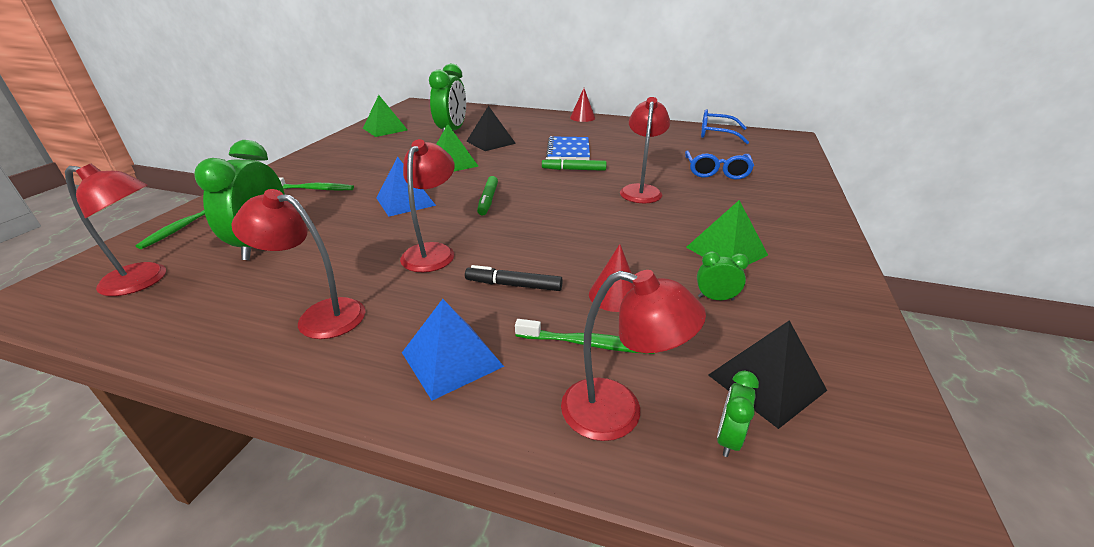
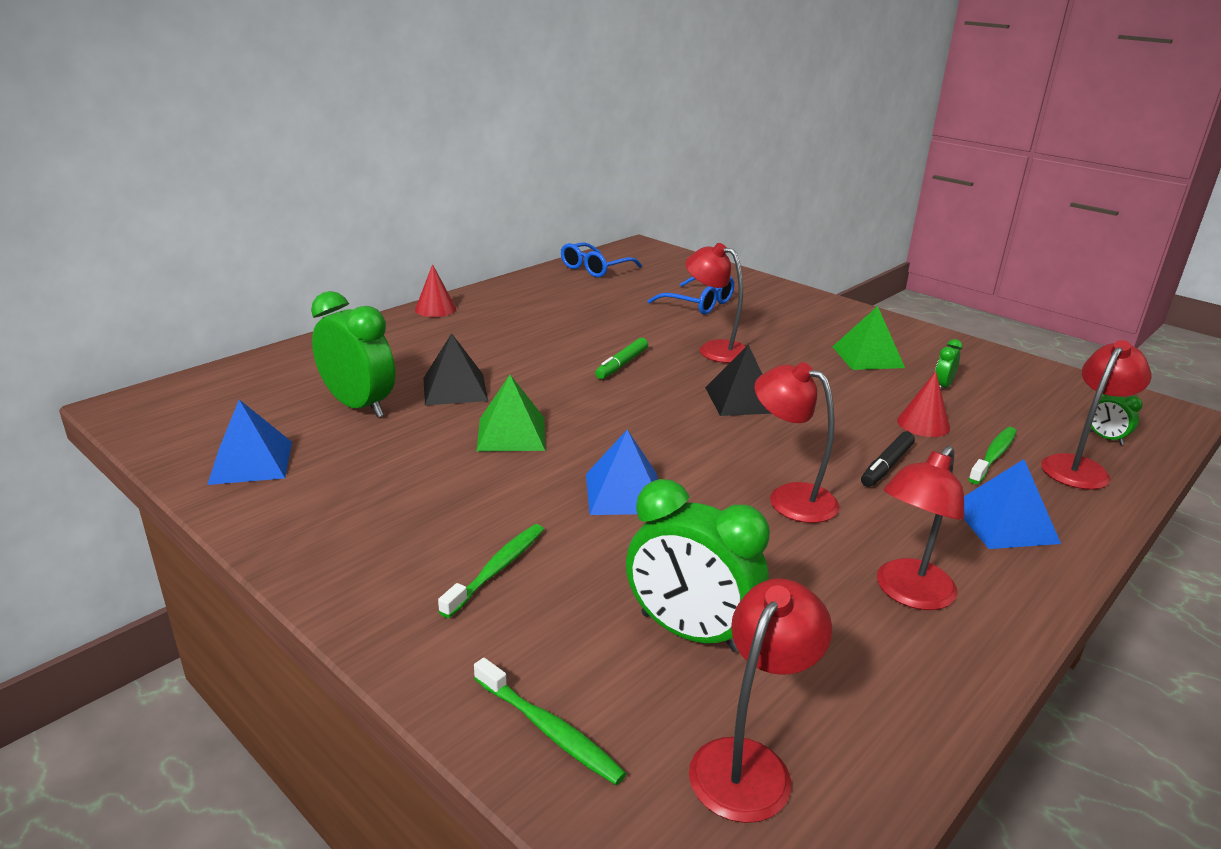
camera: 65 degrees left, 5 degrees down
green pyramid [363,95,407,137] -> blue pyramid [207,400,292,485]
green marker [477,176,498,216] -> none
blue notebook [546,136,590,160] -> none
black pyramid [708,320,827,429] -> black pyramid moved to [705,344,772,416]

